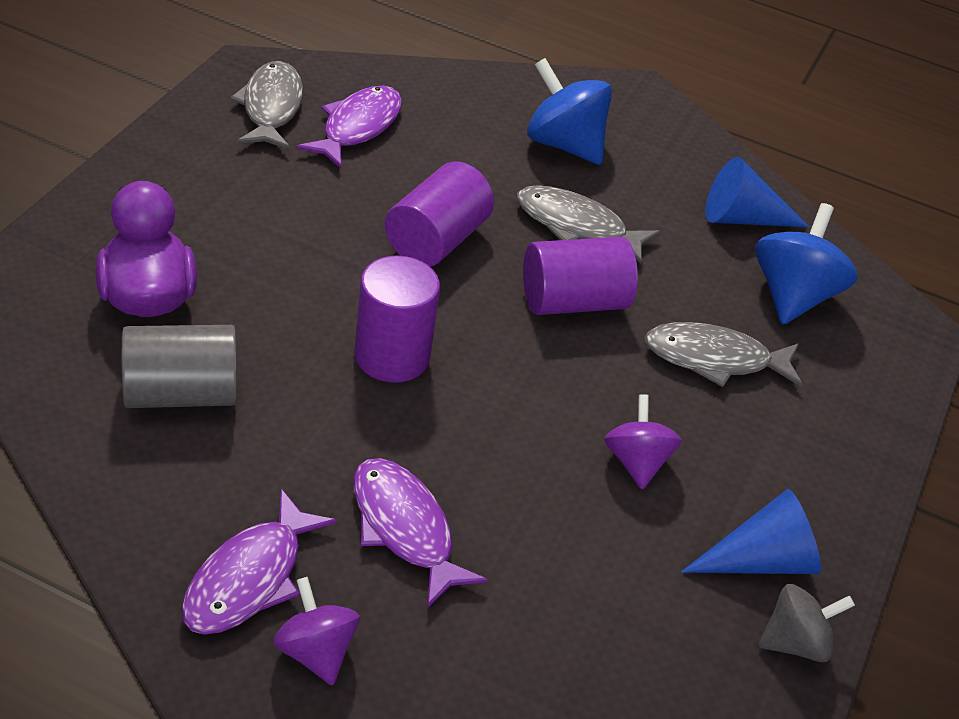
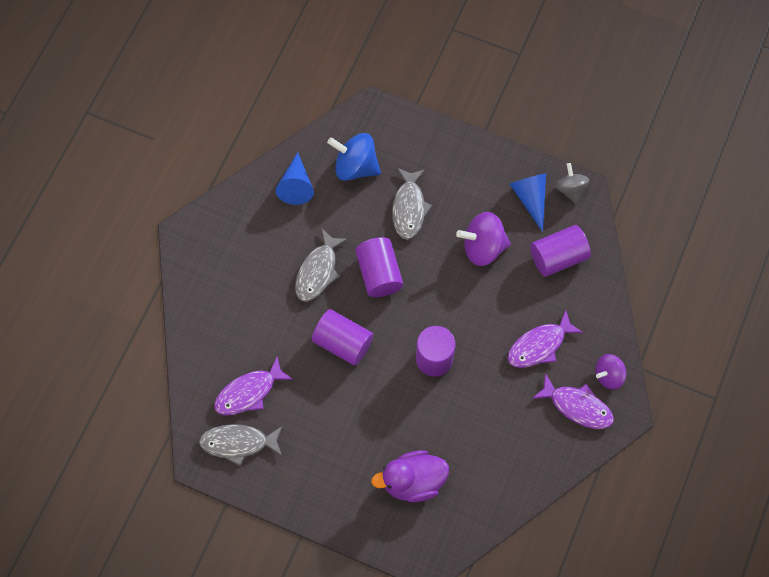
camera: 85 degrees left, 25 degrees up
grey cylinder [121,325,237,408] -> none
purple fish [296,86,402,168] -> purple fish turned 60 degrees counterclockwise [214,356,293,416]
blue spinning top [527,58,612,165] -> none
purple spinning top [604,394,682,490] -> purple spinning top [456,212,511,266], size x1.57
none -> purple cylinder [530,225,591,277]

